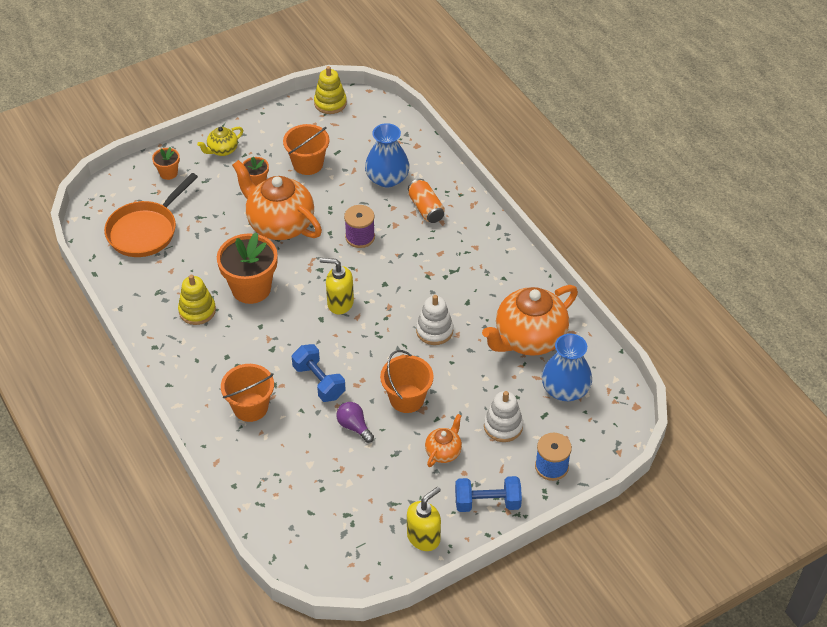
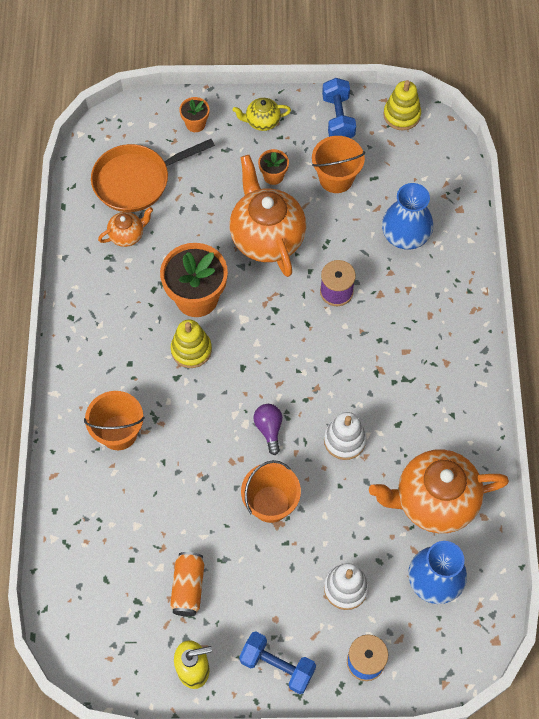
camera: 30 degrees right, 15 degrees up
yellow stacking toy [178,275,216,325] -> yellow stacking toy moved to [171,320,212,368]
blue dumbbell [292,344,346,402] -> blue dumbbell moved to [322,78,356,138]
yellow soap dispenser [320,258,354,315] -> none
purple light bulb [336,402,374,443] -> purple light bulb moved to [253,404,282,455]
orange can [408,179,445,223] -> orange can moved to [170,552,204,616]
orange teapot [425,414,462,467] -> orange teapot moved to [98,207,153,247]

